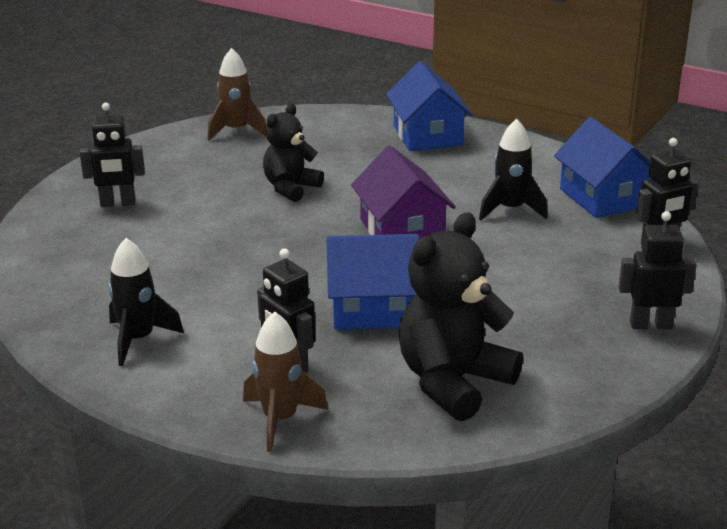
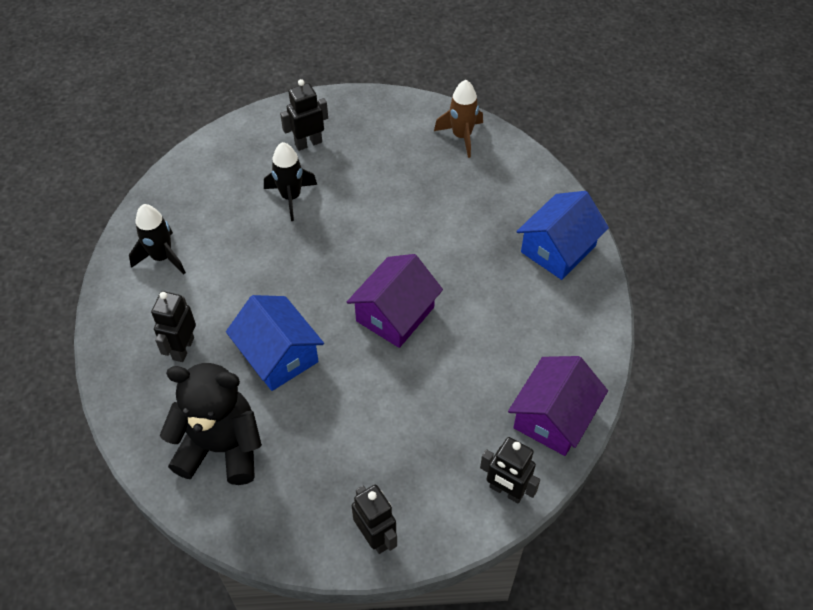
camera: 55 degrees right, 25 degrees up
black robot [80,103,145,207] -> black robot turned 105 degrees clockwise [280,79,328,151]
brown rocket [243,311,328,452] -> none
black teddy bear [263,104,324,202] -> none
black rocket [479,119,547,220] -> black rocket moved to [264,142,317,221]
blue house [554,117,650,218] -> purple house [508,356,608,456]

